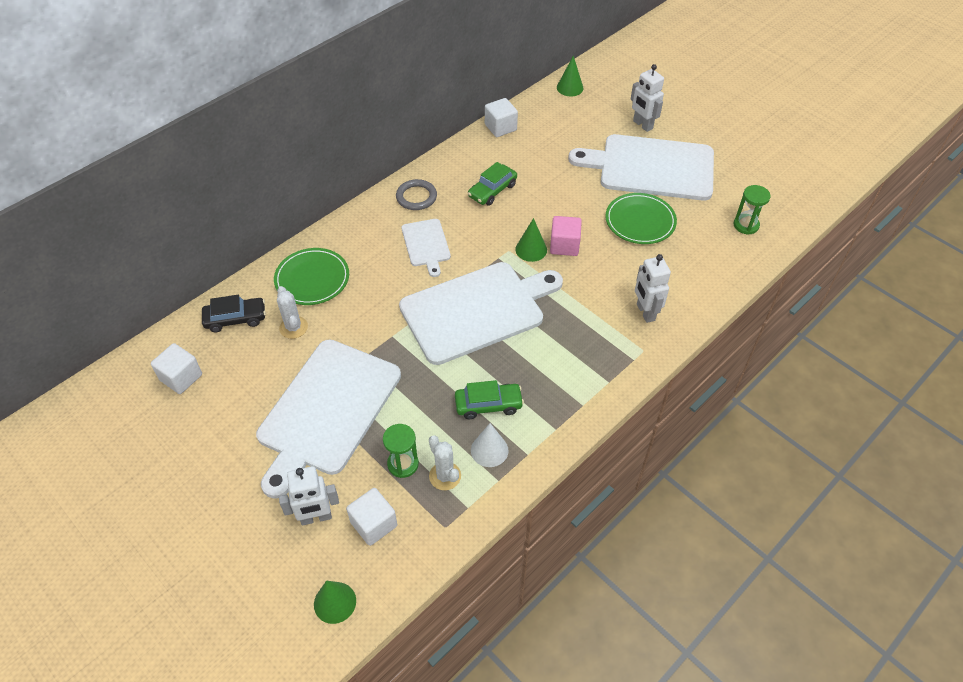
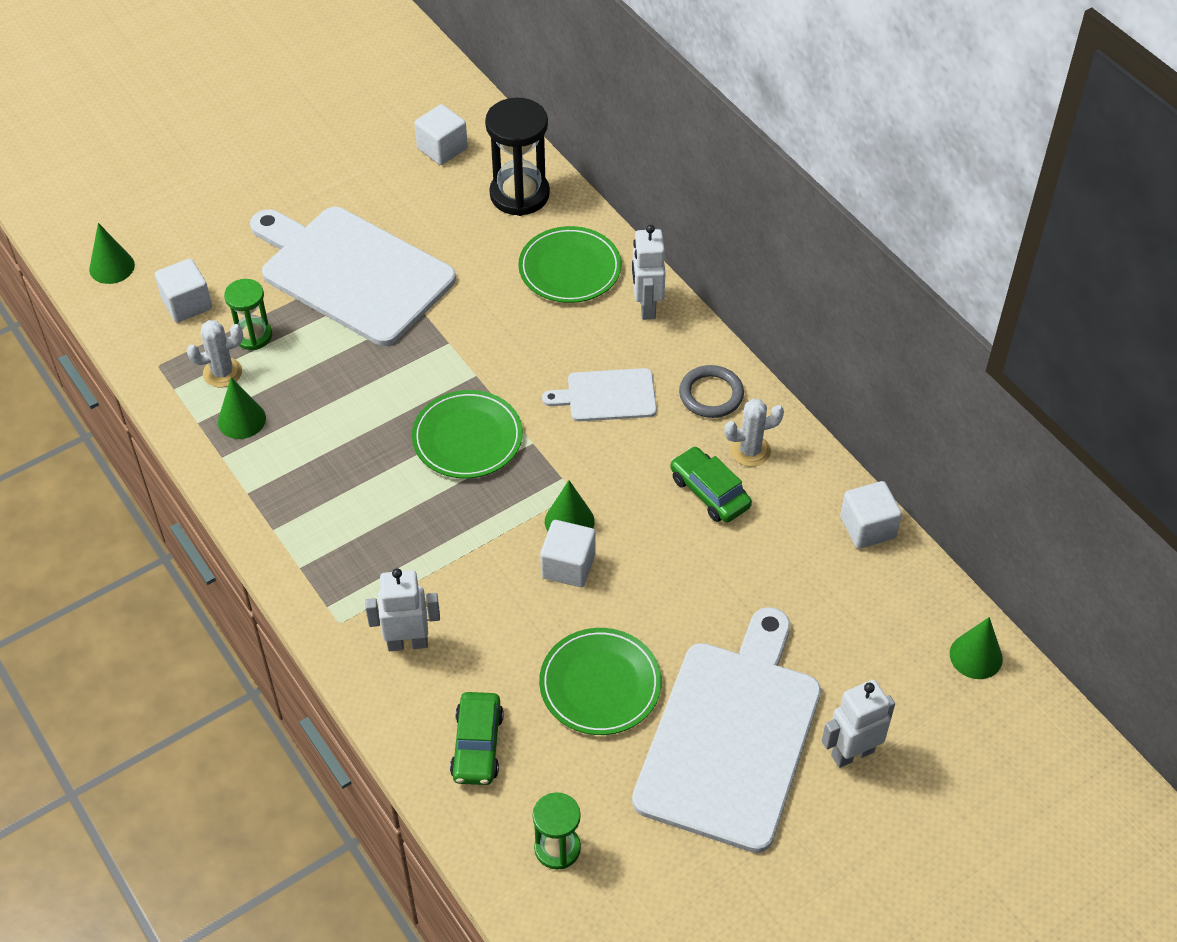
camera: 100 degrees right, 0 degrees up
black car [202,295,266,332] -> black hourglass [485,98,550,216]
white cactus [277,286,308,339] -> white cactus moved to [724,399,784,467]
white robot [279,466,339,526] -> white robot moved to [632,225,666,320]
white cutting board [399,262,563,365] -> green plate [412,390,523,478]
green car [455,380,524,419] -> green car moved to [450,692,504,785]
white cone [471,423,509,467] -> green cone [218,377,266,439]
pink cube [550,216,582,256] -> white cube [540,520,596,587]

